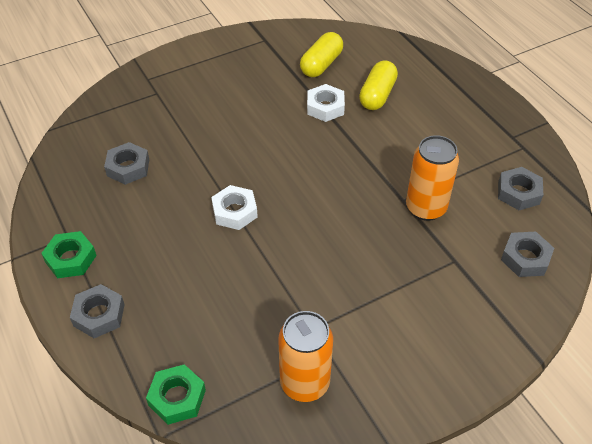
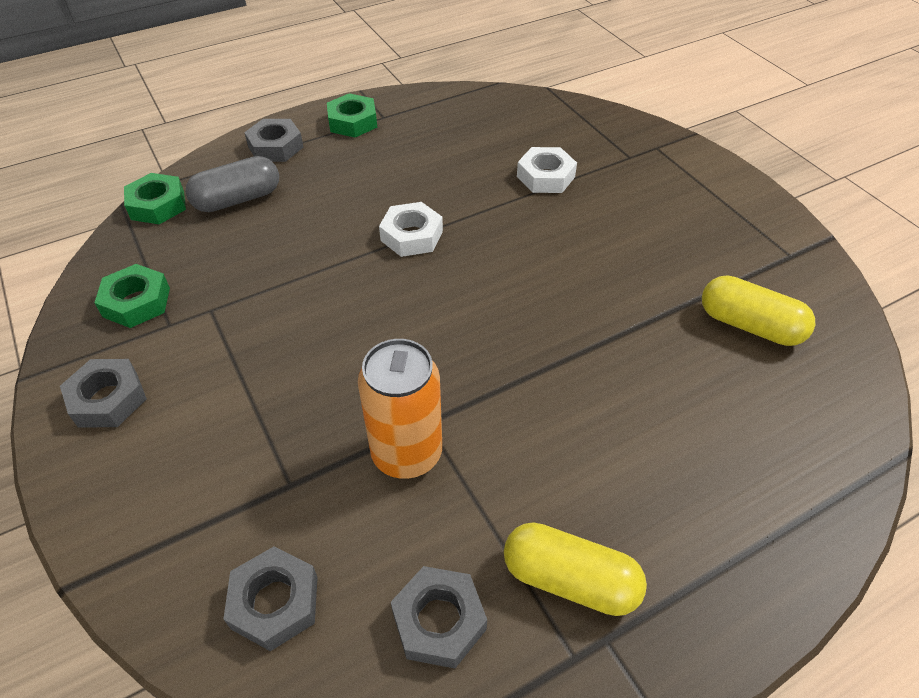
camera: 90 degrees right, 0 degrees up
grey nut [104,142,149,185] -> grey nut moved to [60,359,147,428]
orange can [278,311,333,402] -> green nut [94,264,170,328]
white nut [307,84,345,122] -> white nut moved to [517,147,577,193]
yellow capsule [359,60,398,110] -> yellow capsule moved to [504,522,647,616]
none -> grey capsule [186,156,279,212]

